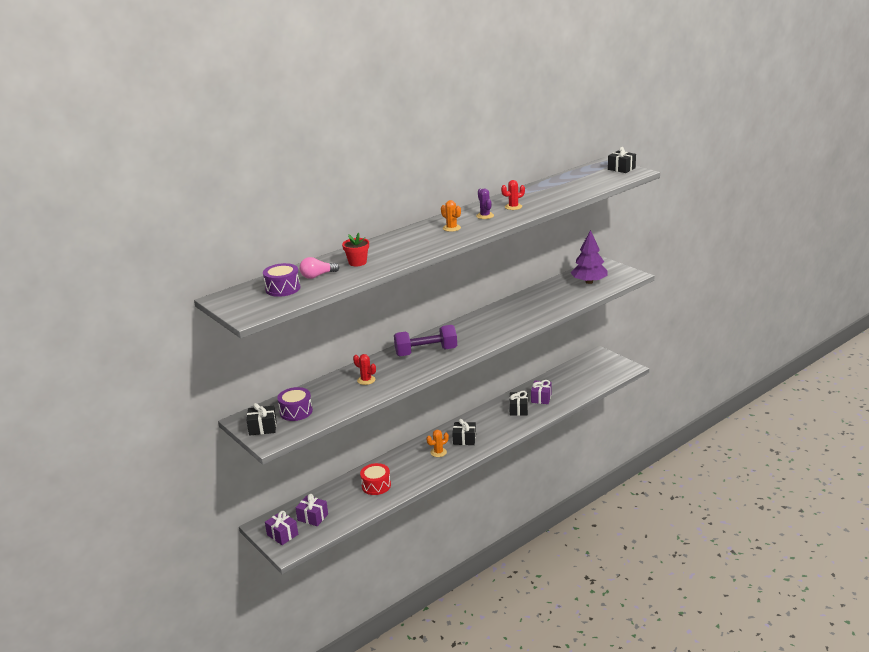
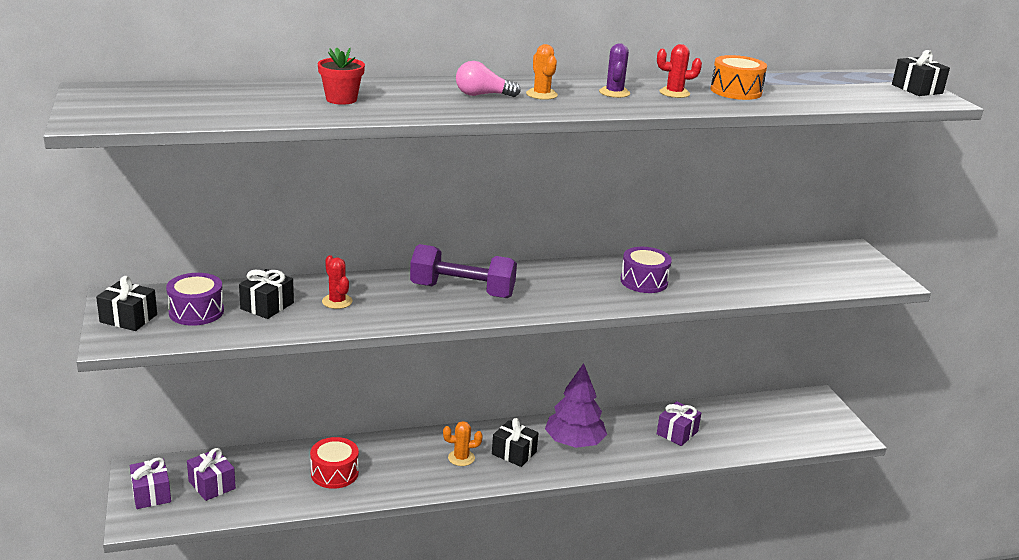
camera: 20 degrees right, 0 degrees up
purple drum [263,263,300,297] -> purple drum moved to [620,247,672,293]
pink light bulb [299,257,339,279] -> pink light bulb moved to [456,61,521,97]
black gift [509,391,528,416] -> black gift moved to [239,269,294,319]
purple tree [570,230,608,284] -> purple tree moved to [545,363,607,448]
none -> orange drum [710,55,767,100]

